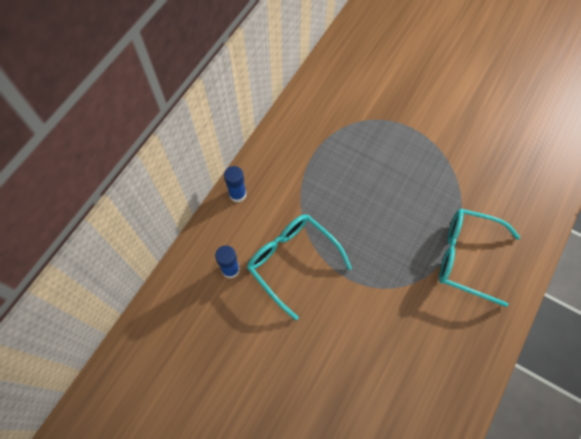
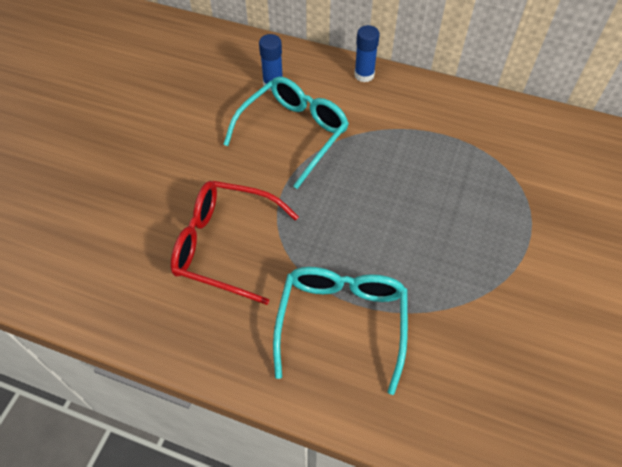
camera: 80 degrees right, 10 degrees down
none -> red glasses [171,181,299,305]

